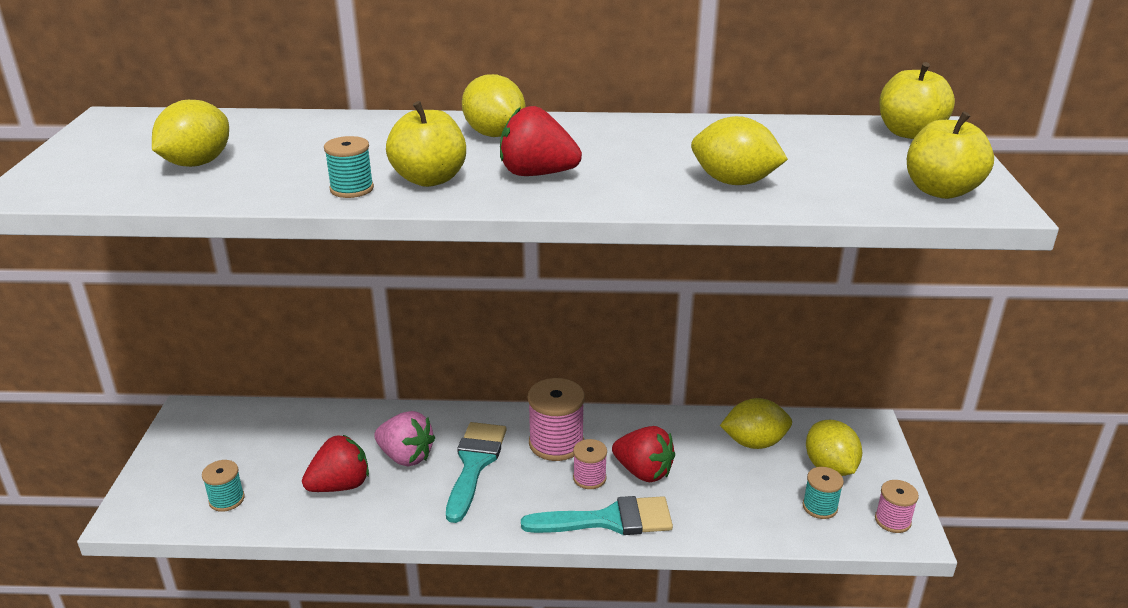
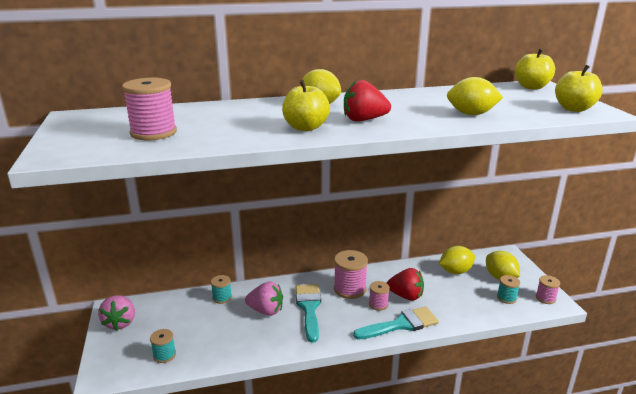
camera: 15 degrees left, 5 degrees down
yellow lemon [152,100,229,167] -> pink spool [122,78,177,140]
red strawberry [302,435,369,492] -> none
turquoise spool [324,136,374,198] -> turquoise spool moved to [211,275,232,304]
none -> pink strawberry [98,295,135,331]

